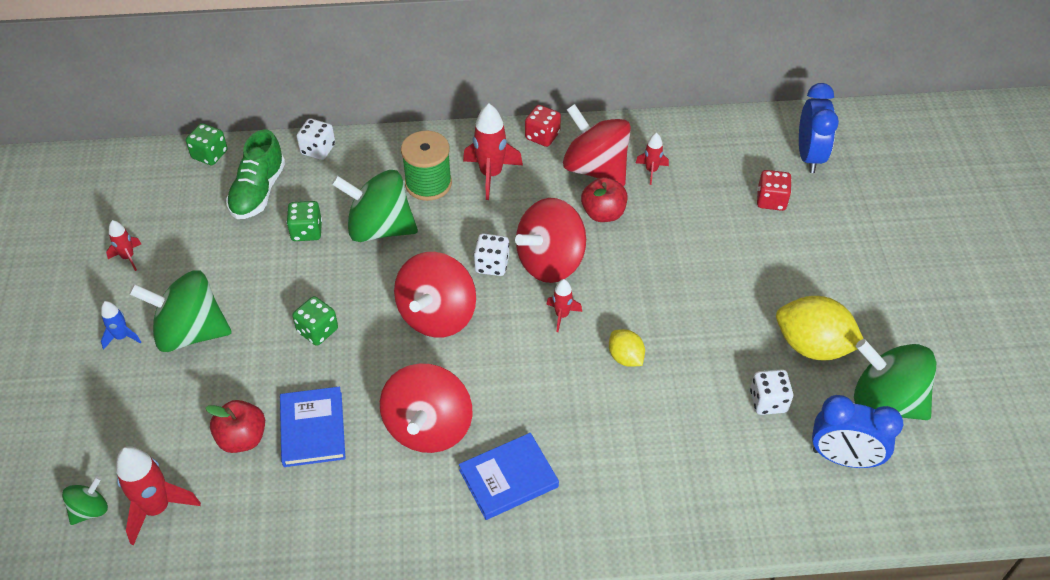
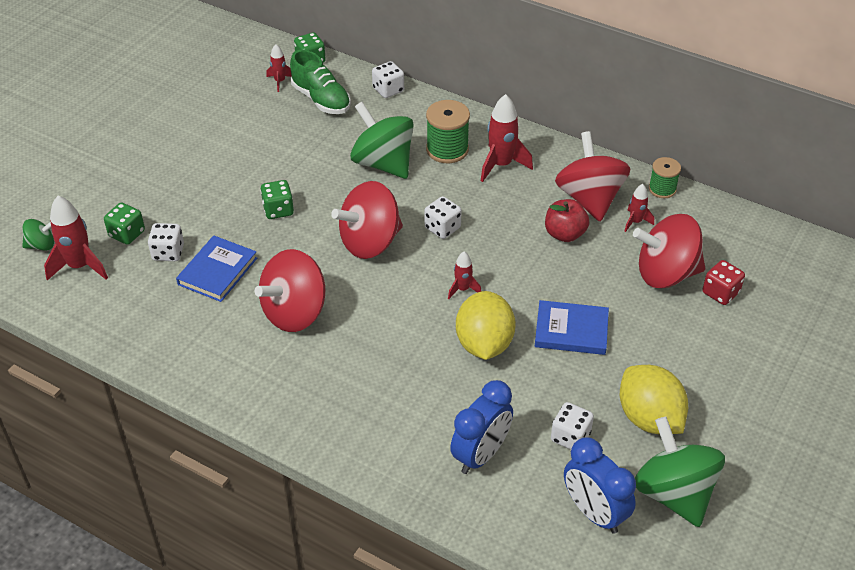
camera: 35 degrees right, 5 degrees down
blue rocket [101,301,141,349] -> none
red rocket [106,220,141,271] -> red rocket moved to [267,44,291,92]
green spinning top [129,270,232,352] -> none
red apple [205,400,265,453] -> white dice [148,223,184,261]
green shoe [226,130,285,219] -> green shoe turned 90 degrees counterclockwise [290,50,351,114]
green dice [287,201,322,241] -> green dice moved to [104,202,145,245]
blue book [459,433,559,520] -> blue book moved to [535,300,609,355]
red spinning top [515,198,586,283] -> red spinning top moved to [633,214,705,288]
red dice [525,105,561,147] -> none
yellow lemon [609,329,645,367] -> yellow lemon [456,291,516,360], size x1.86
blue clock [799,83,839,173] -> blue clock moved to [450,380,513,474]
none -> green spool [649,157,681,198]

